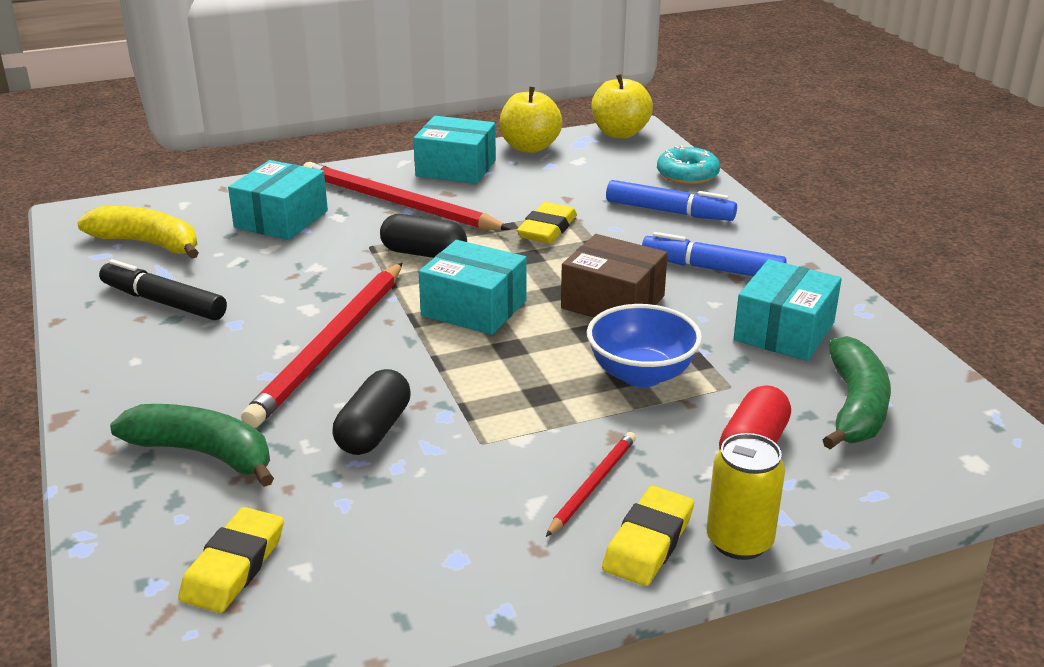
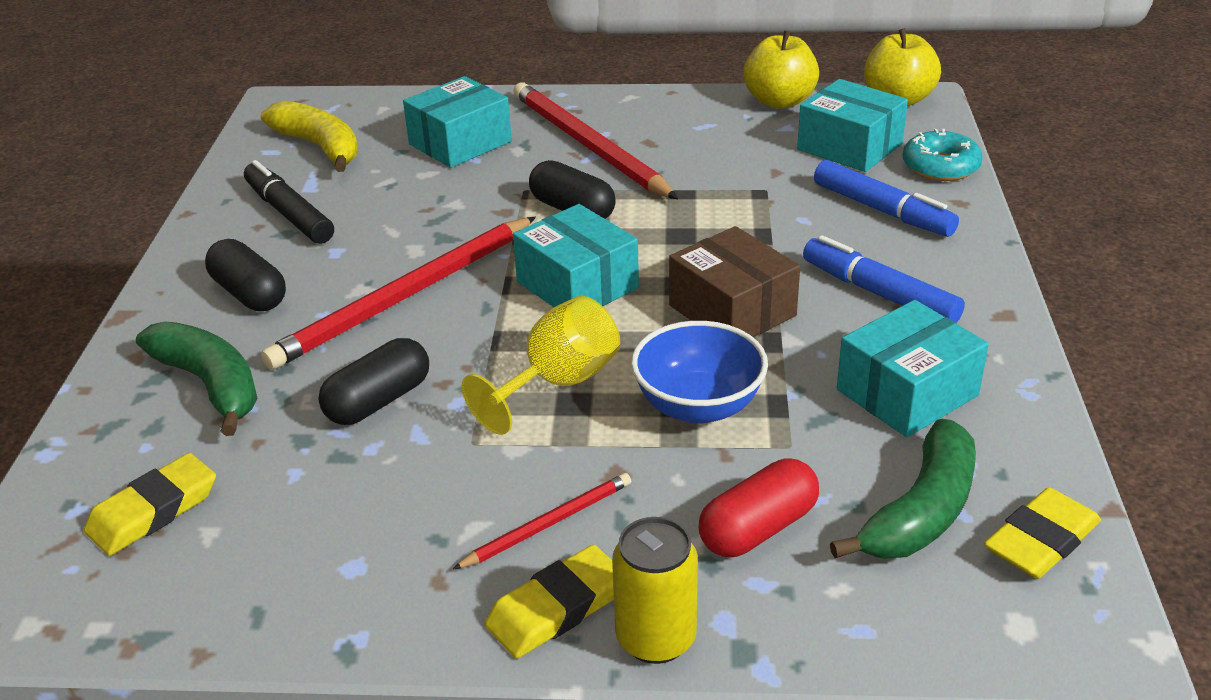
camera: 25 degrees right, 5 degrees up
turquoise box [413,116,496,184] -> turquoise box moved to [797,79,908,172]
yellow eraser [517,202,577,243] -> yellow eraser moved to [984,487,1101,579]
none -> black capsule [205,239,286,311]
none -> yellow goblet [462,296,620,435]

